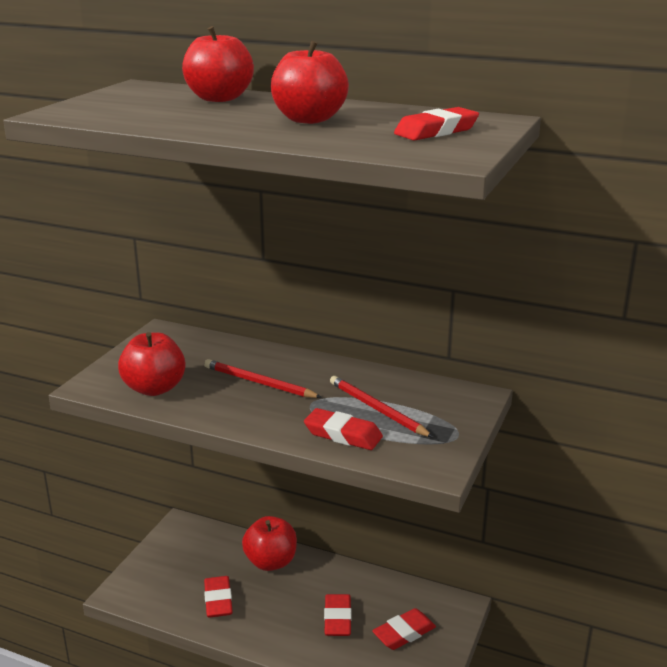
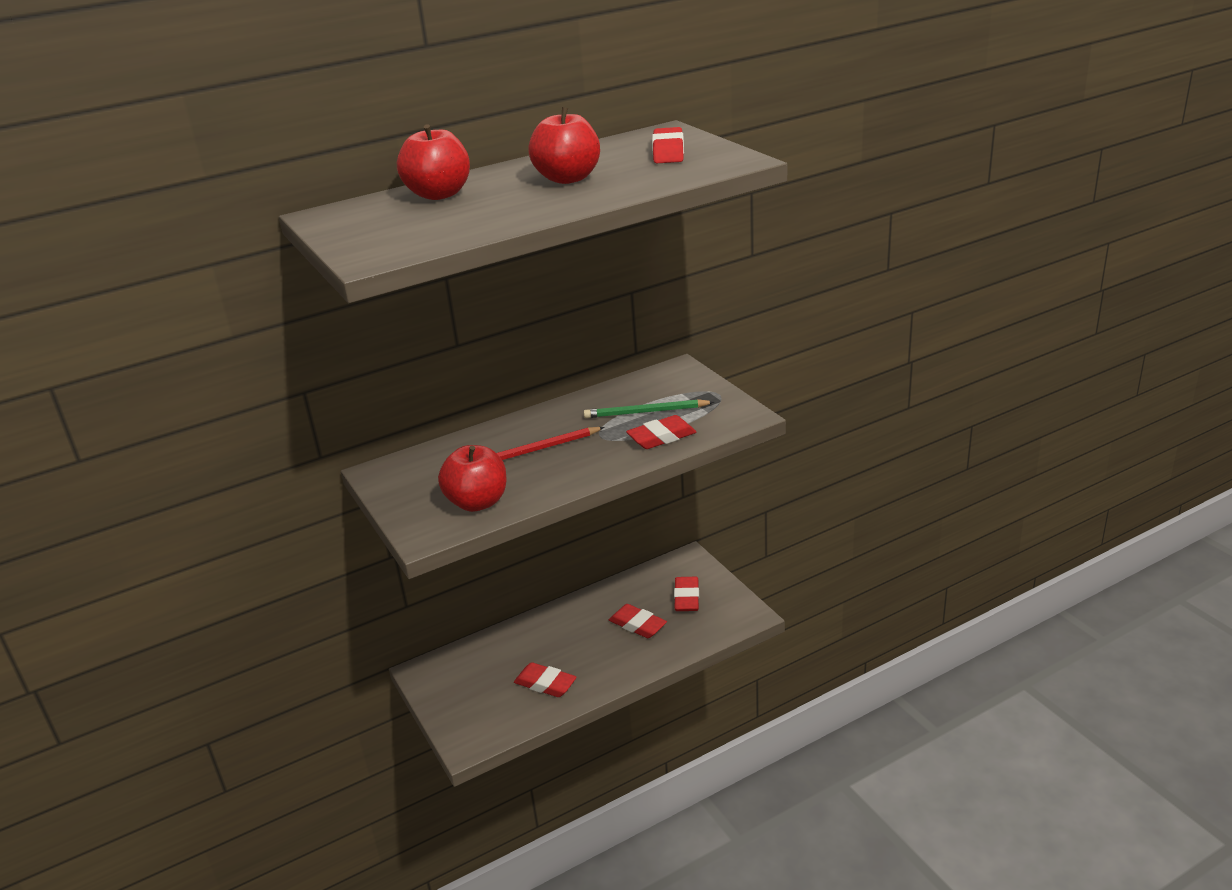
camera: 50 degrees left, 5 degrees up
red apple [242,516,297,571] -> none
red pencil [330,376,434,438] -> green pencil [584,399,714,418]

